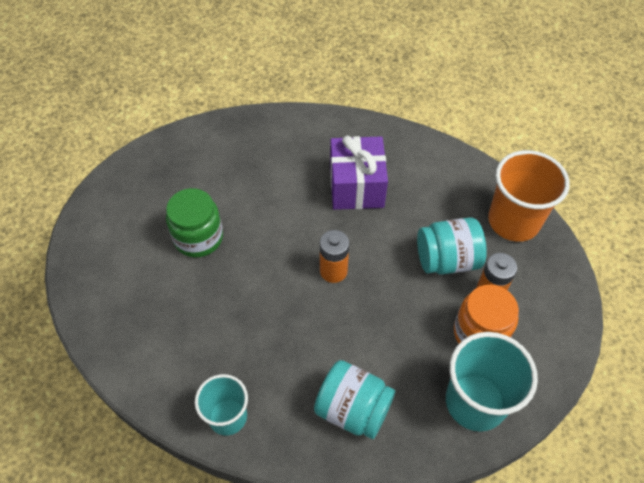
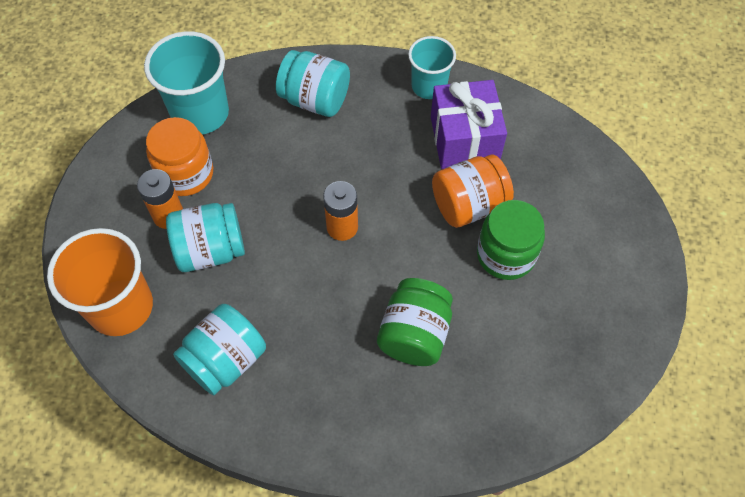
camera: 175 degrees right, 5 degrees up
purple gift [330,136,388,210] -> purple gift moved to [431,80,507,169]
none -> turquoise jar [173,304,266,395]
none -> green jar [377,278,453,366]
none -> orange jar [432,154,514,228]

